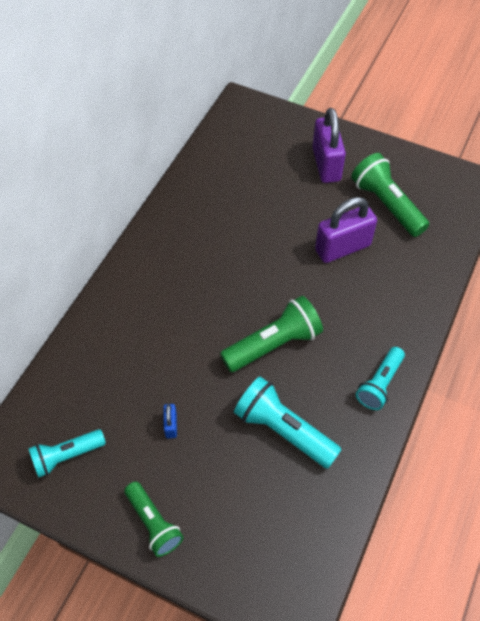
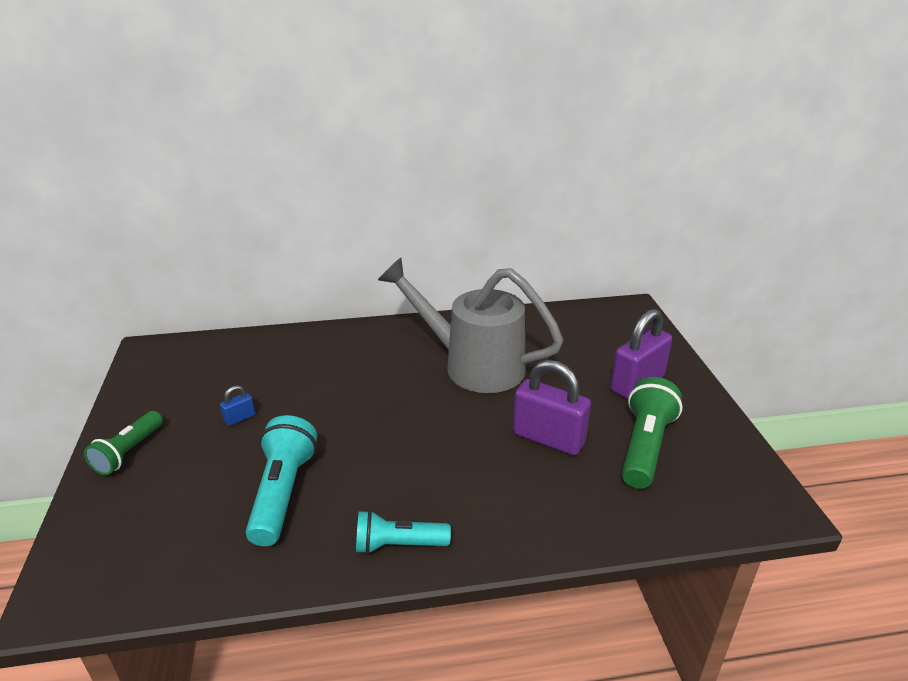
camera: 55 degrees right, 25 degrees down
turquoise flashlight [28,429,106,478] -> none
green flashlight [220,296,323,372] -> none
none -> grey watering can [378,258,564,393]

